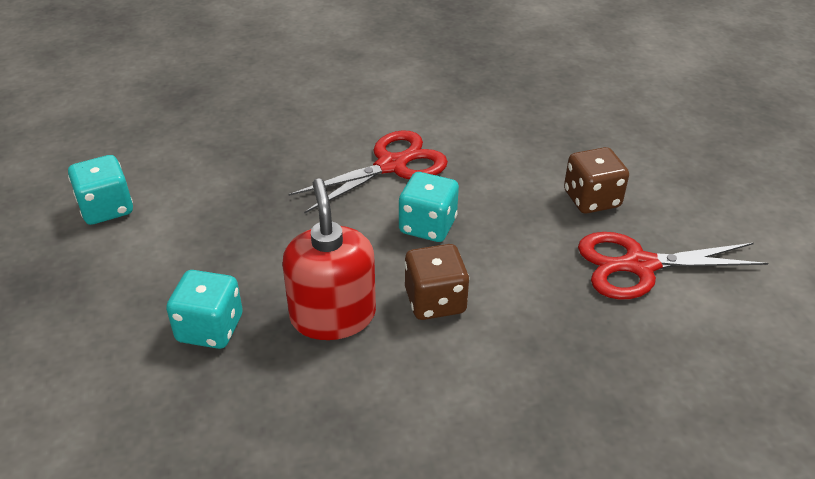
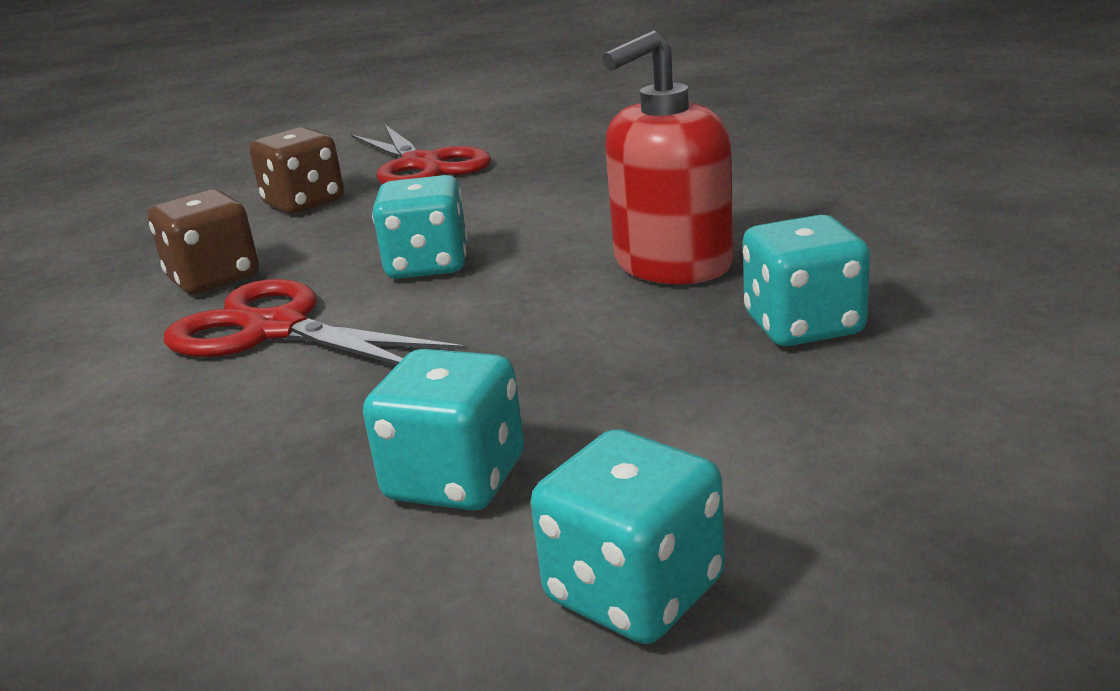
camera: 110 degrees left, 15 degrees down
brown dice [404,244,469,320] -> brown dice moved to [148,190,259,294]
none -> turquoise dice [363,349,524,511]

